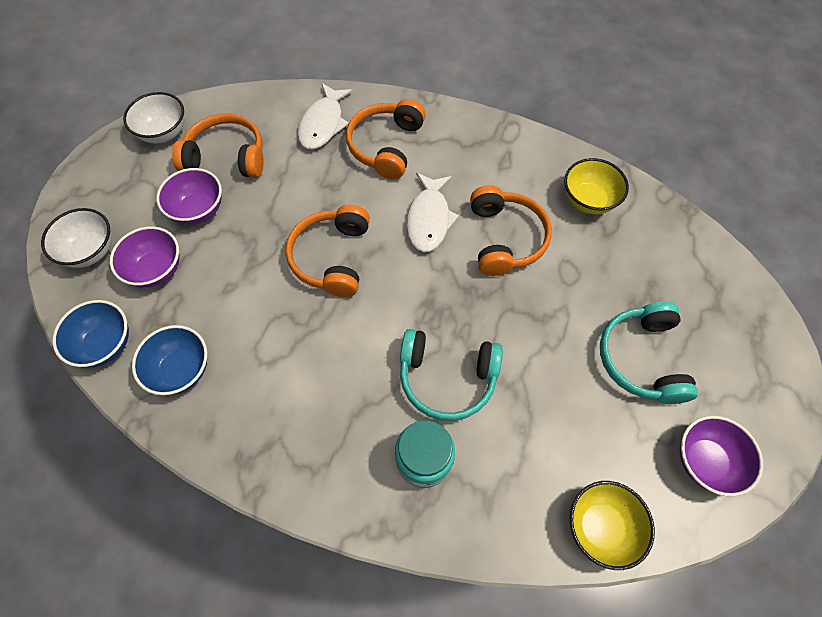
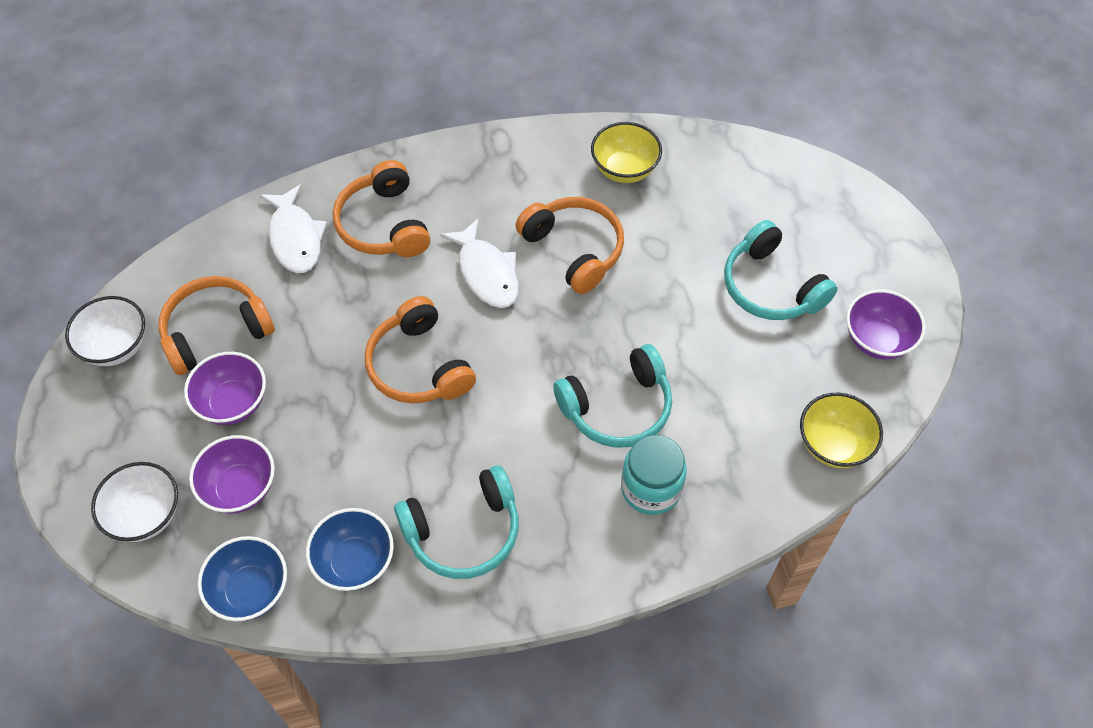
camera: 35 degrees left, 5 degrees down
none -> turquoise headphones [394,465,519,579]

